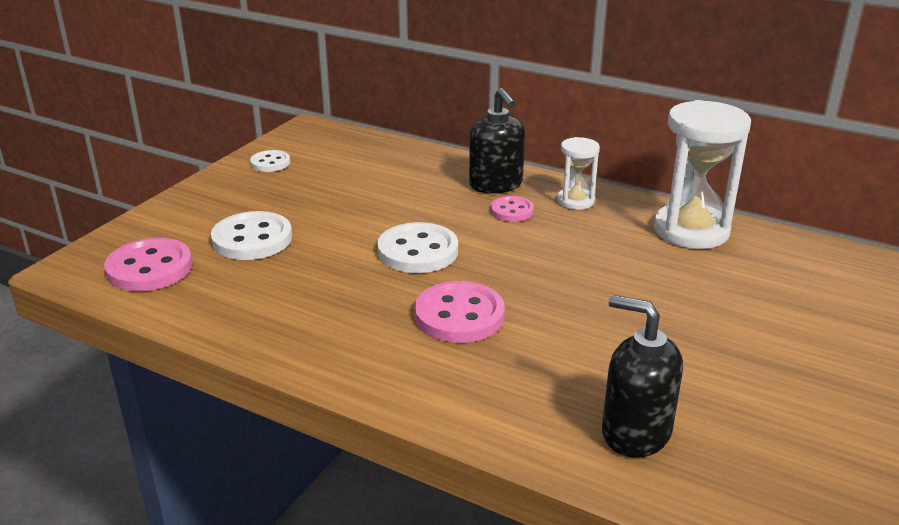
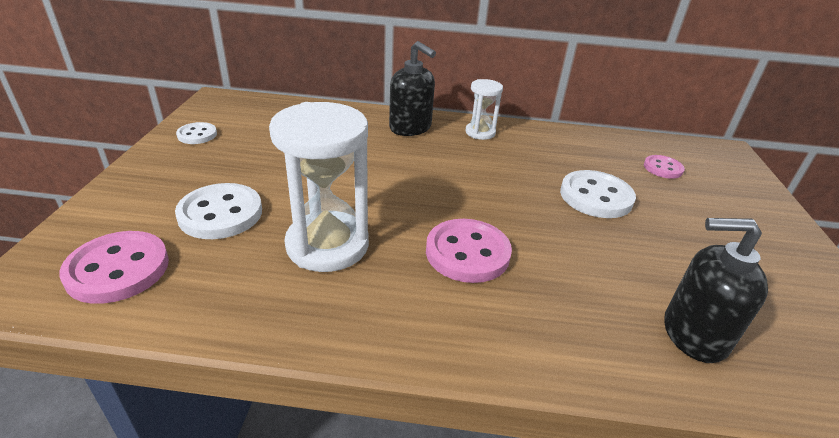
camera: 25 degrees left, 5 degrees up
white button [377,222,458,273] -> white button moved to [560,170,636,218]
pink button [490,196,534,222] -> pink button moved to [644,155,685,179]
white hourglass [654,100,751,249] -> white hourglass moved to [269,102,369,272]

